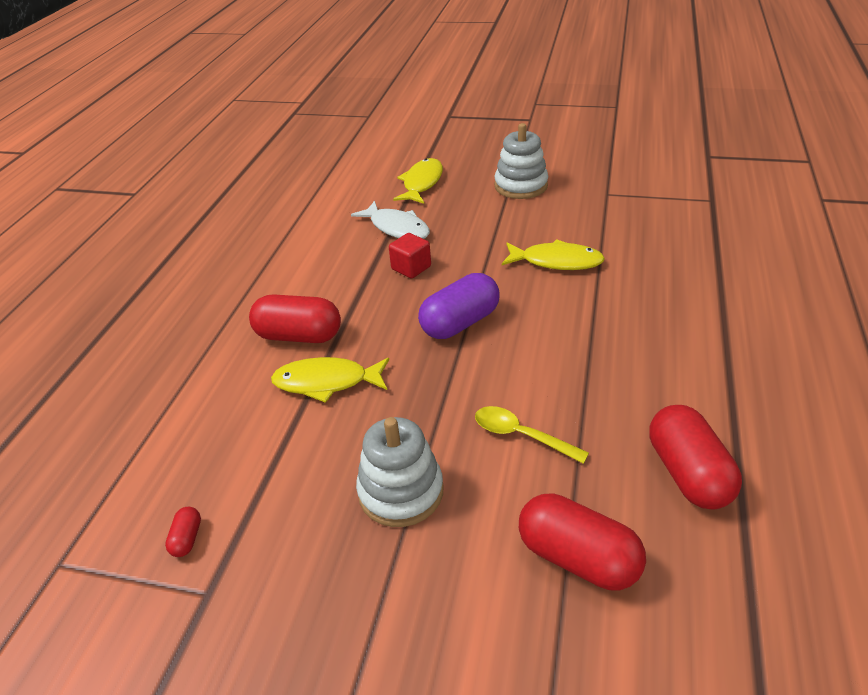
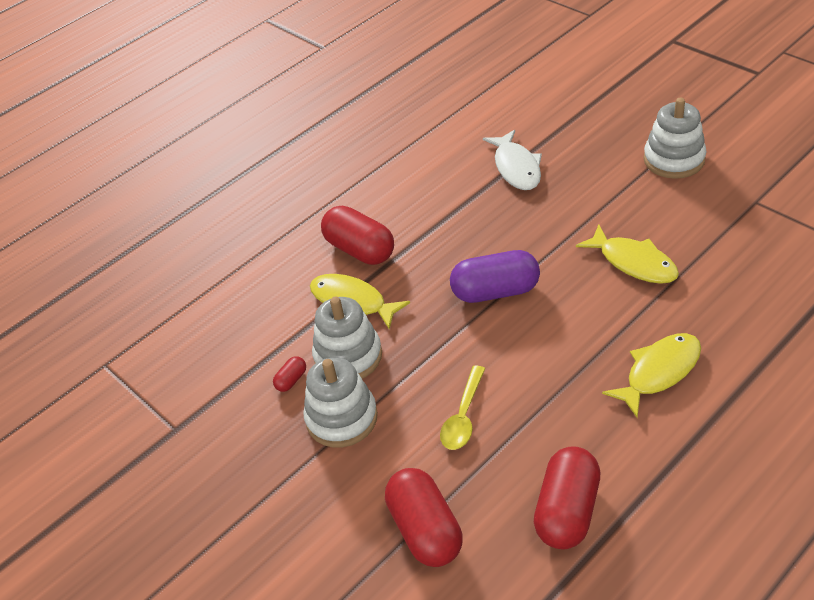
camera: 35 degrees right, 5 degrees up
red capsule [165,507,201,557] -> red capsule moved to [273,356,306,392]
red cube [389,233,431,279] -> none
yellow fish [393,158,443,204] -> yellow fish moved to [602,333,701,418]
yellow spoon [475,406,589,464] -> yellow spoon turned 135 degrees counterclockwise [440,365,485,450]
none -> white stacking toy [312,296,382,379]

